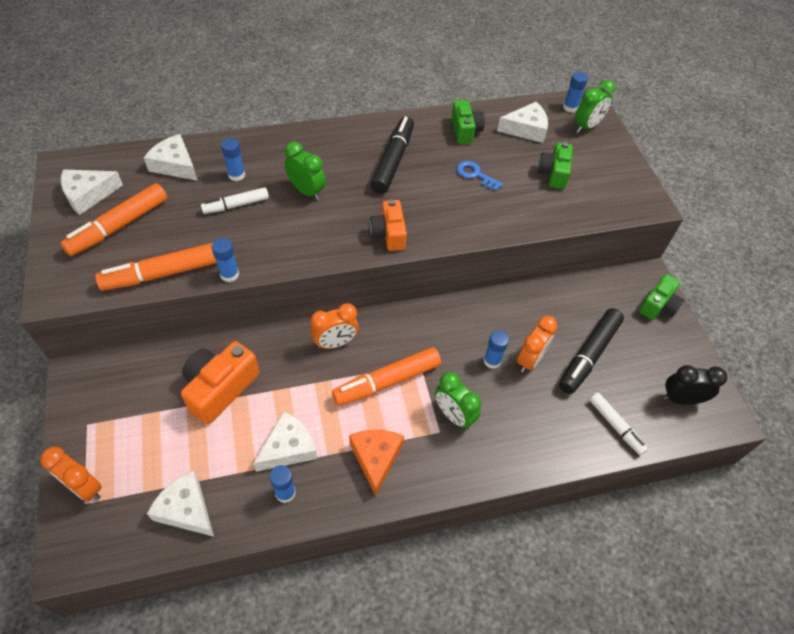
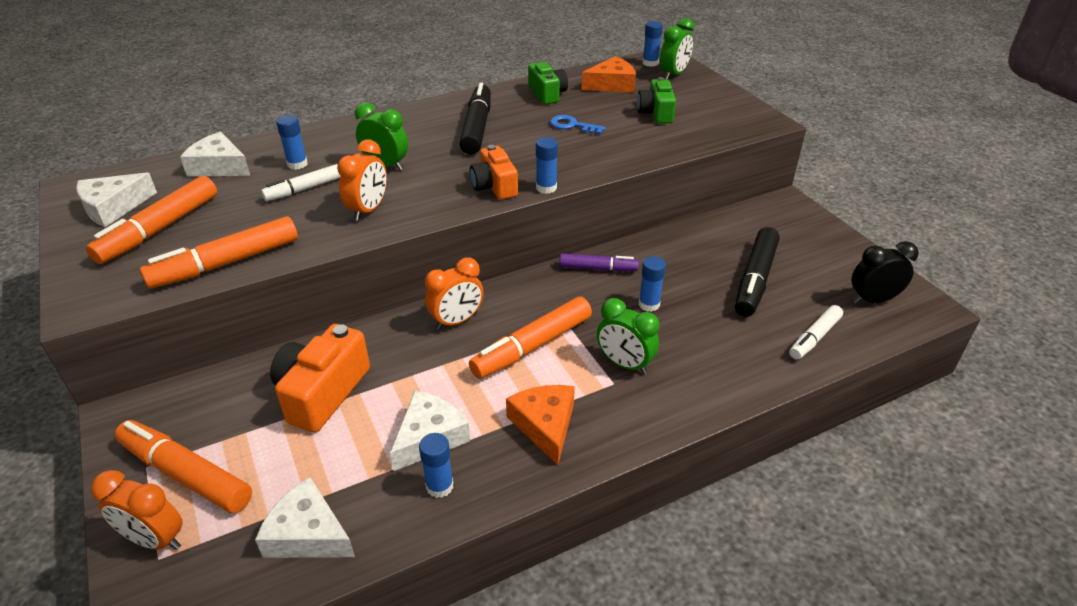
camera: 10 degrees left, 15 degrees down
blue glue stick [212,238,239,282] -> blue glue stick moved to [536,137,558,194]
white cheese [497,102,548,143] -> orange cheese [582,56,636,92]
orange clock [517,316,557,373] -> orange clock moved to [337,140,387,221]
white marker [590,392,648,455] -> white marker turned 90 degrees clockwise [789,305,843,360]
green camera [639,274,685,320] -> none
none -> orange marker [115,420,252,513]
none -> purple marker [559,254,639,272]

